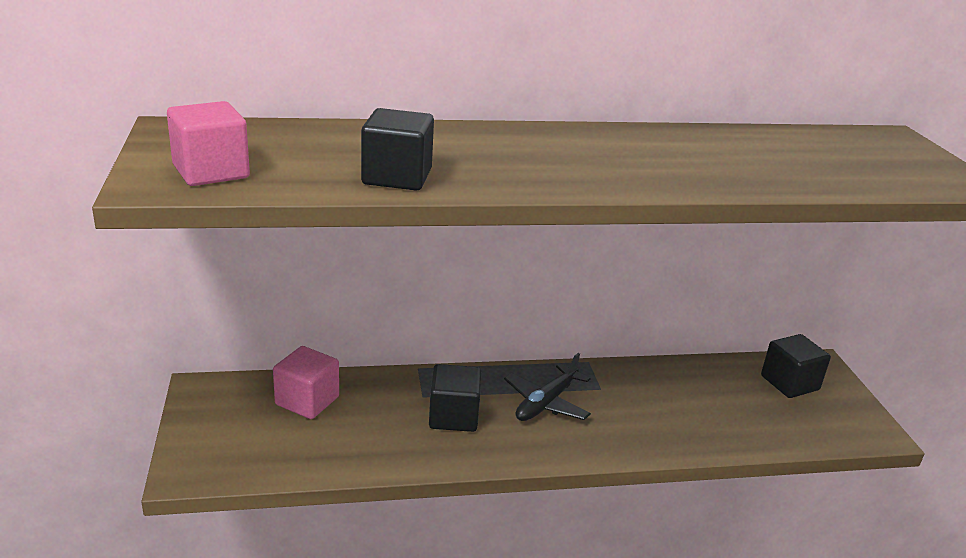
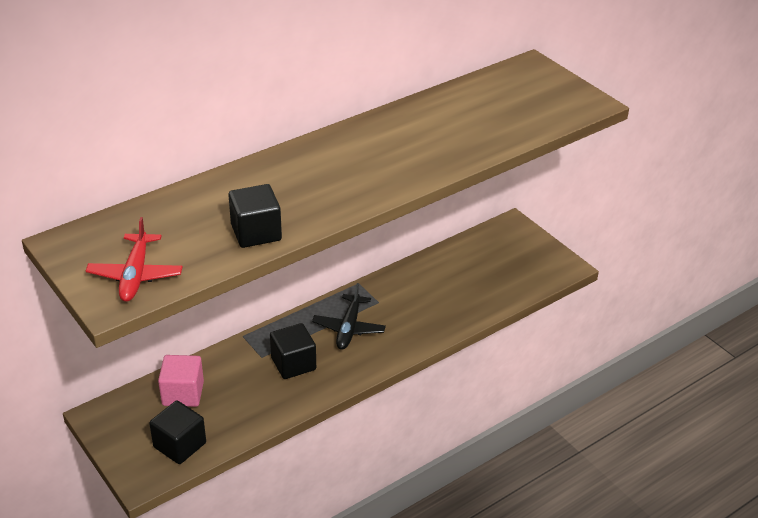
camera: 25 degrees left, 10 degrees up
pink cube [167,101,250,186] -> red plane [86,217,183,302]
black cube [761,334,831,398] -> black cube moved to [149,401,206,464]

